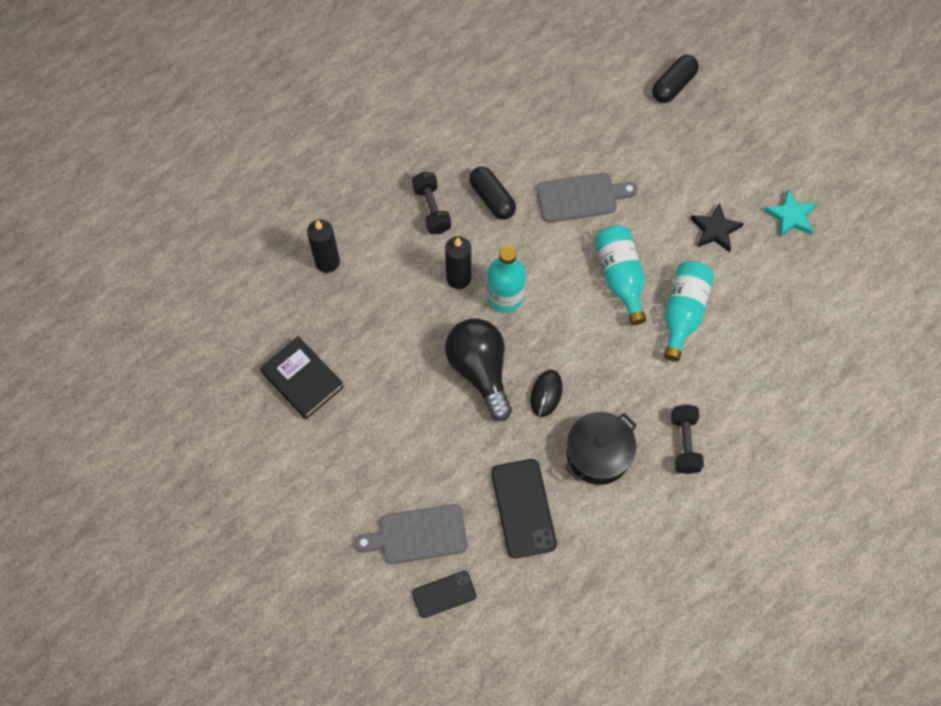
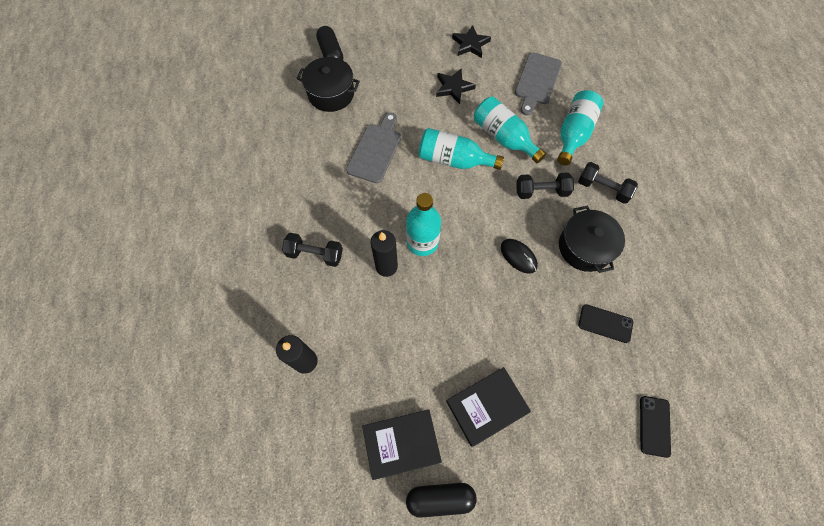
camera: 60 degrees left, 0 degrees up
grey cutting board [355,504,468,564] -> grey cutting board moved to [515,52,562,116]
black light bulb [445,319,512,421] -> none
black capsule [469,167,516,220] -> black capsule moved to [406,483,477,518]
black phone [491,459,557,559] -> black phone [578,304,633,343], size x0.61
turquoise star [764,189,817,238] -> black star [452,25,491,58]
none -> black pot [297,57,360,112]
none -> black book [446,367,531,447]
none -> black dumbbell [516,172,574,199]
none -> turquoise bottle [557,90,603,166]

